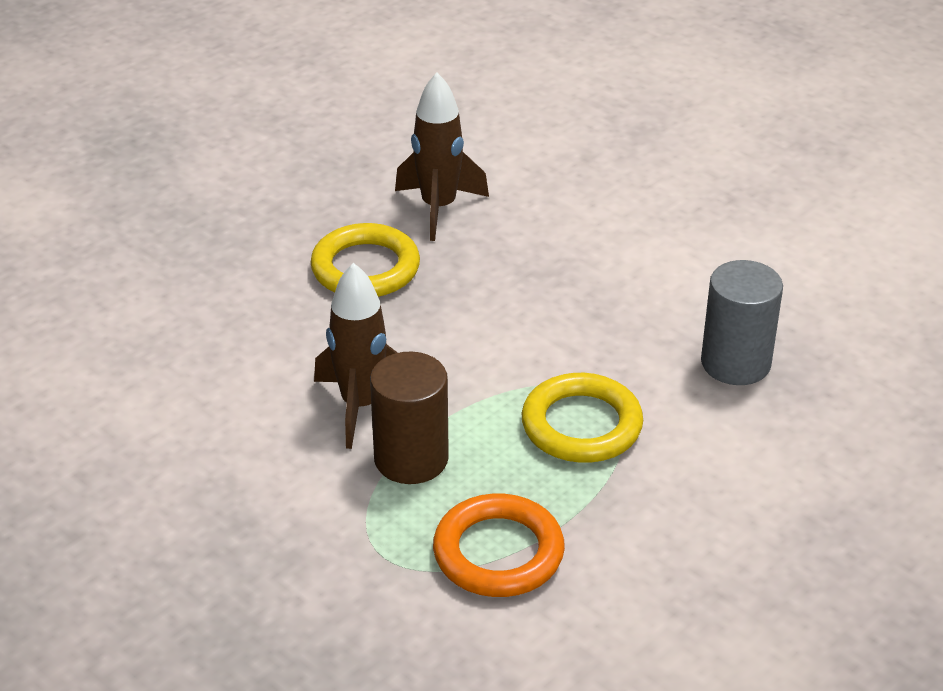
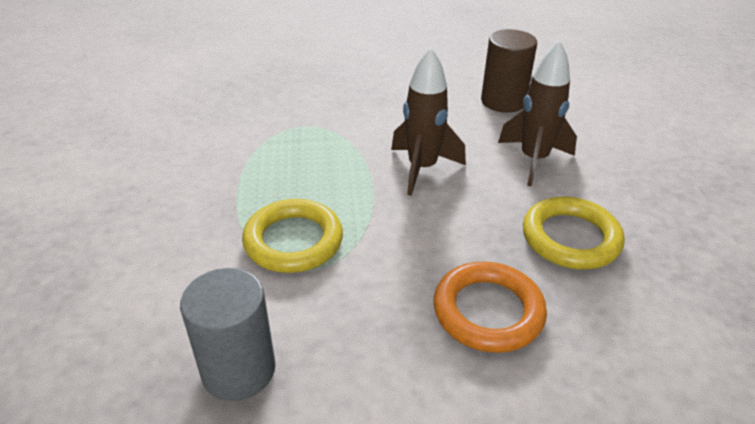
camera: 130 degrees right, 0 degrees up
brown cylinder [370,352,449,484] -> brown cylinder moved to [481,29,537,113]
brown rocket [395,73,489,241] -> brown rocket moved to [498,40,577,186]
orange ring [433,494,565,597] -> orange ring moved to [433,261,547,353]

